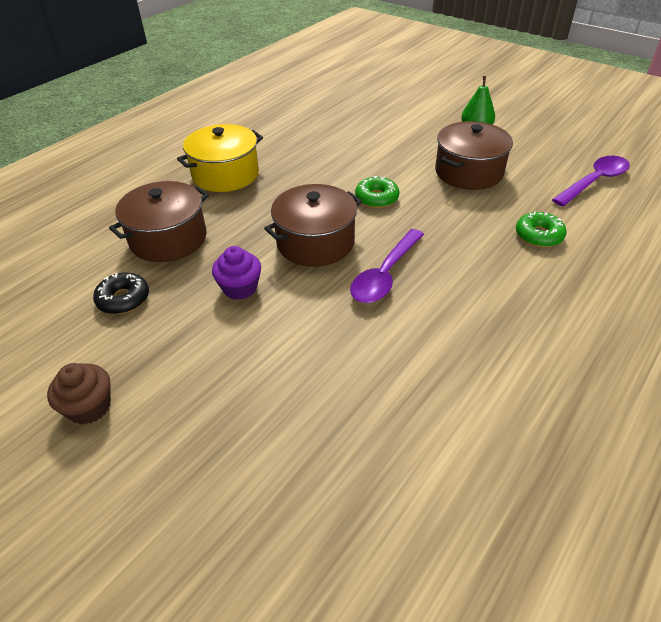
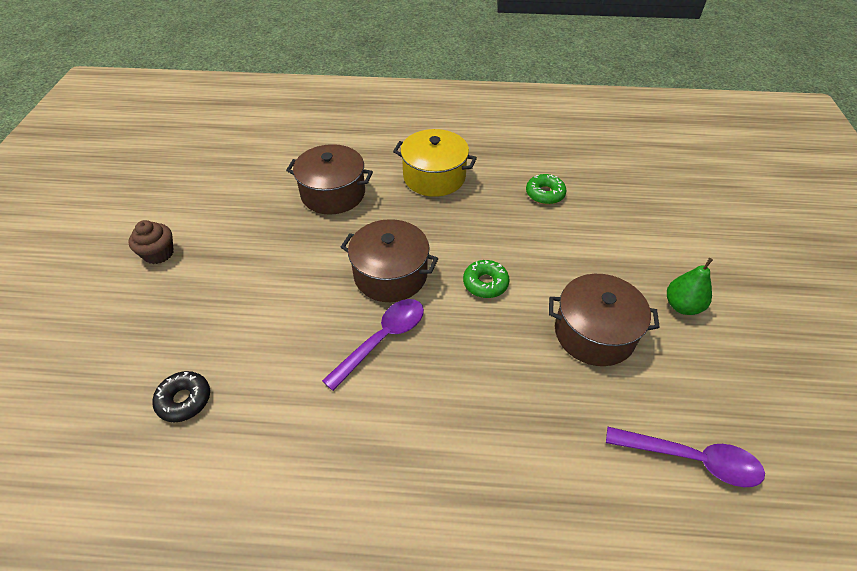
camera: 55 degrees right, 5 degrees up
black donut [93,273,149,314] -> black donut moved to [152,371,210,422]
purple cupcake [212,246,261,300] -> none
purple spoon [350,229,424,303] -> purple spoon turned 135 degrees clockwise [322,299,424,391]
green donut [516,211,567,247] -> green donut moved to [526,174,567,205]

